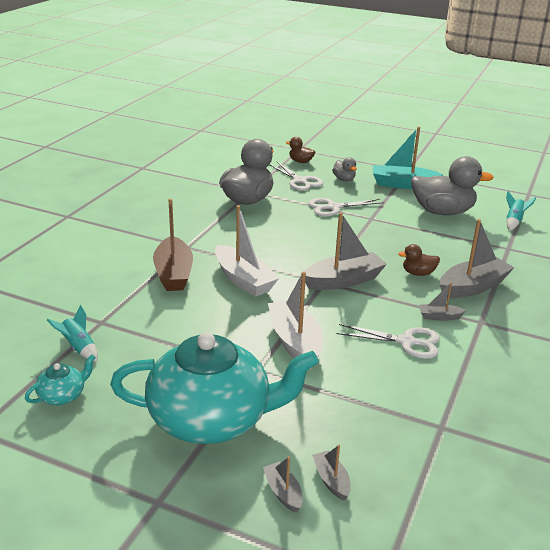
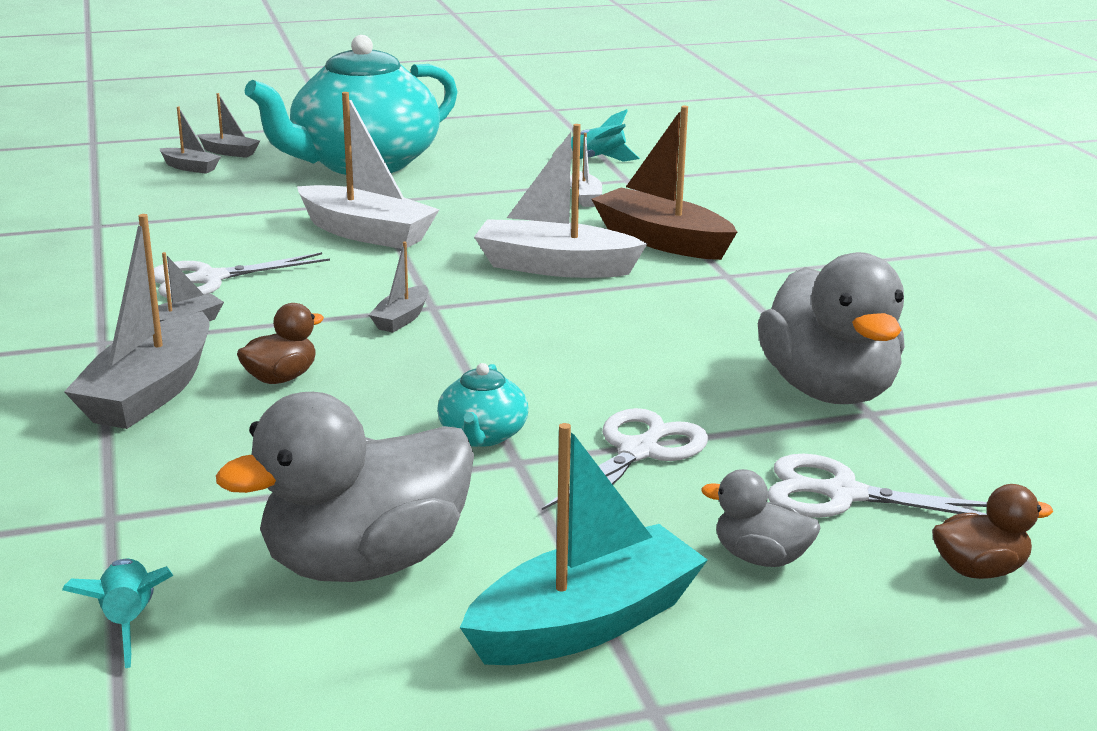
camera: 140 degrees right, 5 degrees down
turquoise teapot [25,355,96,405] -> turquoise teapot moved to [437,363,528,447]
grey boat [304,212,387,290] -> grey boat [369,241,428,333], size x0.49
none -> white boat [570,133,602,207]

